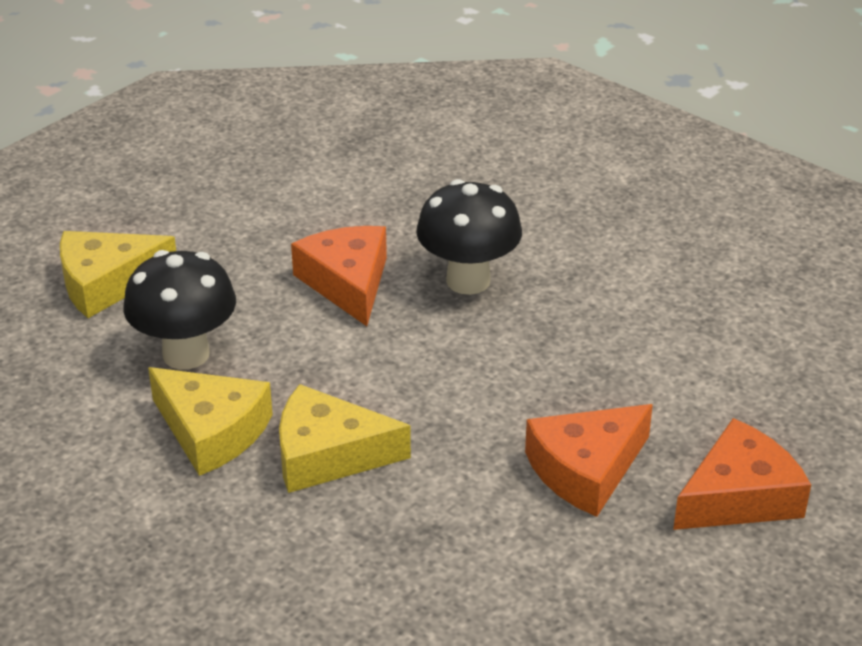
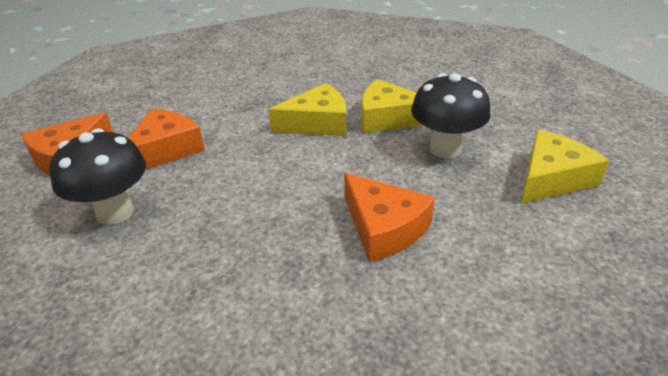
camera: 160 degrees right, 0 degrees up
black mushroom [416,179,522,295] -> black mushroom moved to [49,128,146,225]

